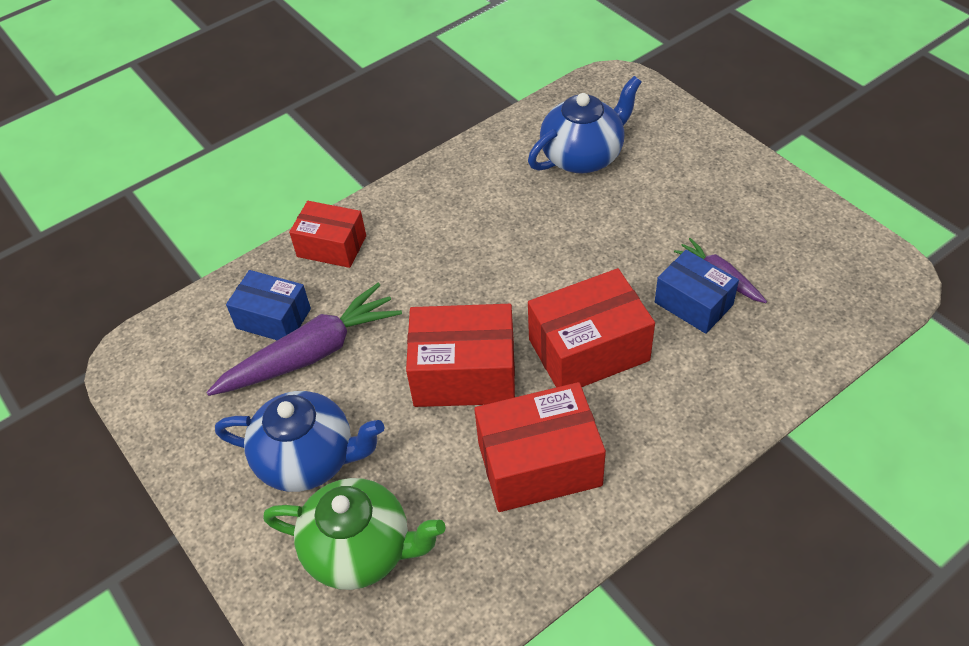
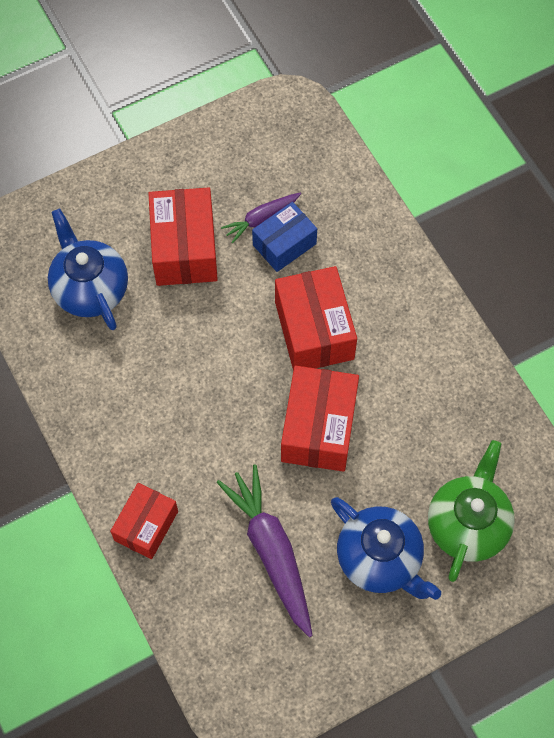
camera: 85 degrees left, 15 degrees up
blue teapot [215,391,385,492] -> blue teapot turned 120 degrees clockwise [331,497,441,600]
blue box [226,270,311,340] -> none
red box [474,382,606,512] -> red box moved to [148,187,218,286]

